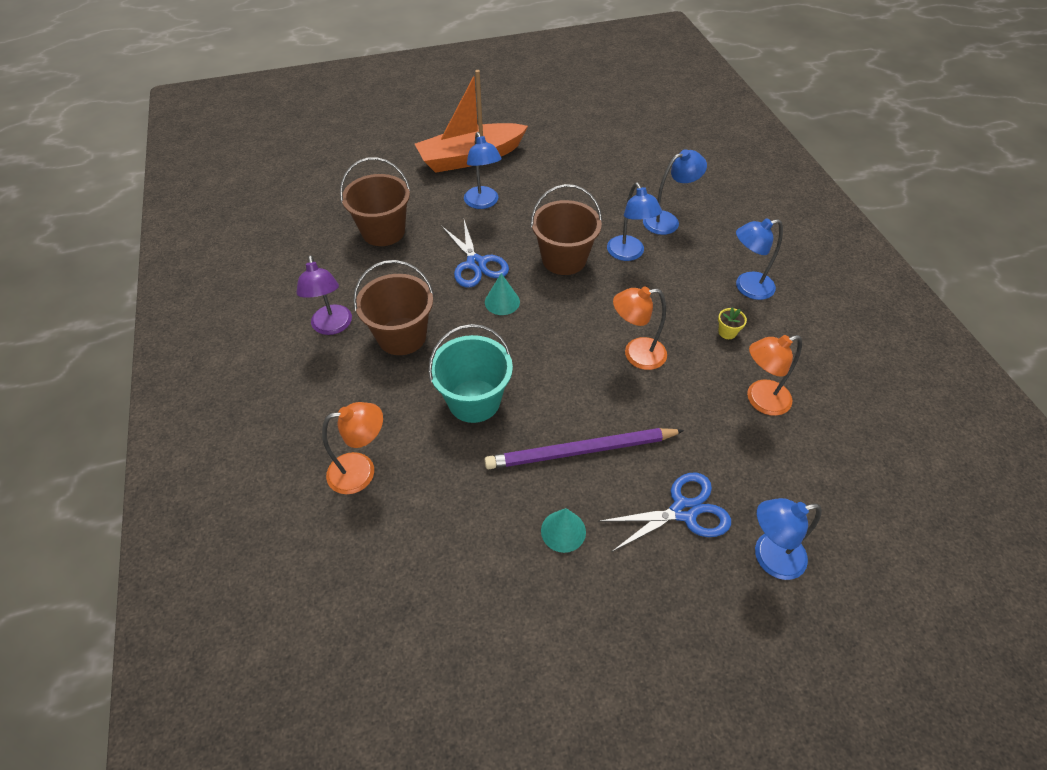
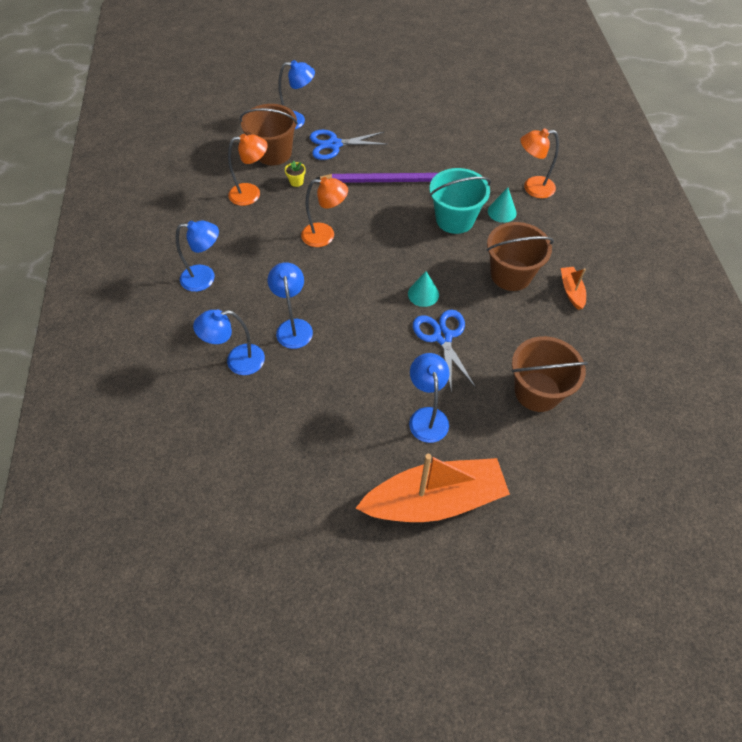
camera: 170 degrees left, 5 degrees up
purple lamp [296,255,352,335] -> orange boat [561,267,586,310]
brown bucket [531,184,602,275] -> brown bucket moved to [240,104,298,165]
turquoise cone [541,508,586,553] -> turquoise cone moved to [488,188,517,223]
yellow flower pot [718,307,747,339] -> yellow flower pot moved to [285,160,306,187]

